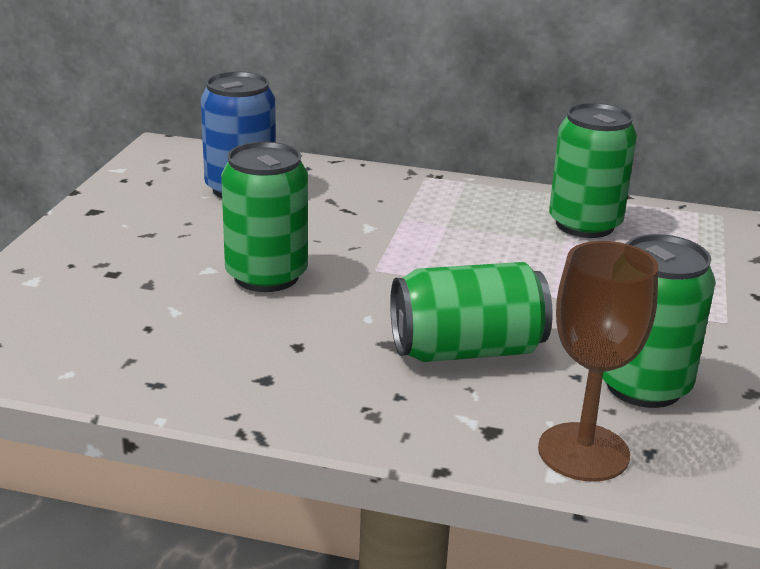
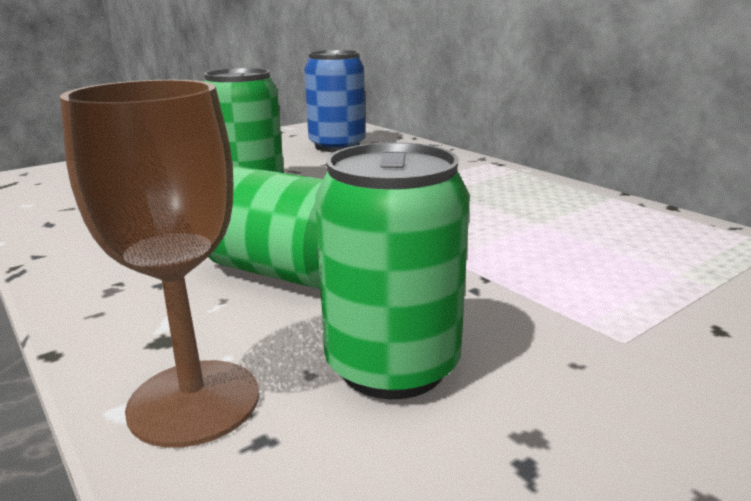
camera: 40 degrees right, 5 degrees down
green can [549,103,637,238] -> none

